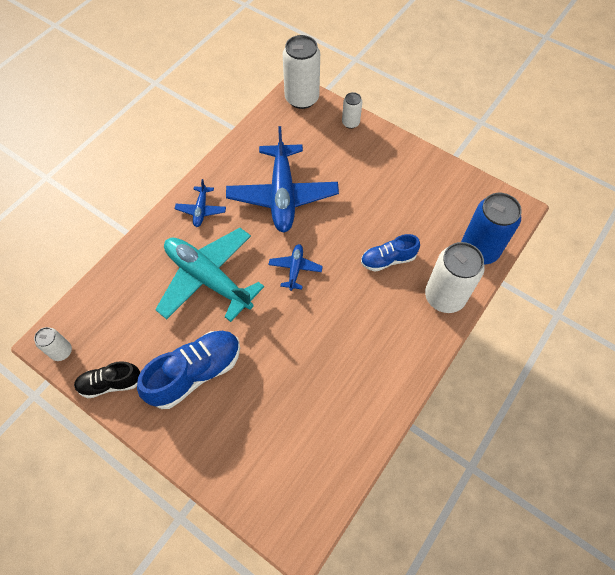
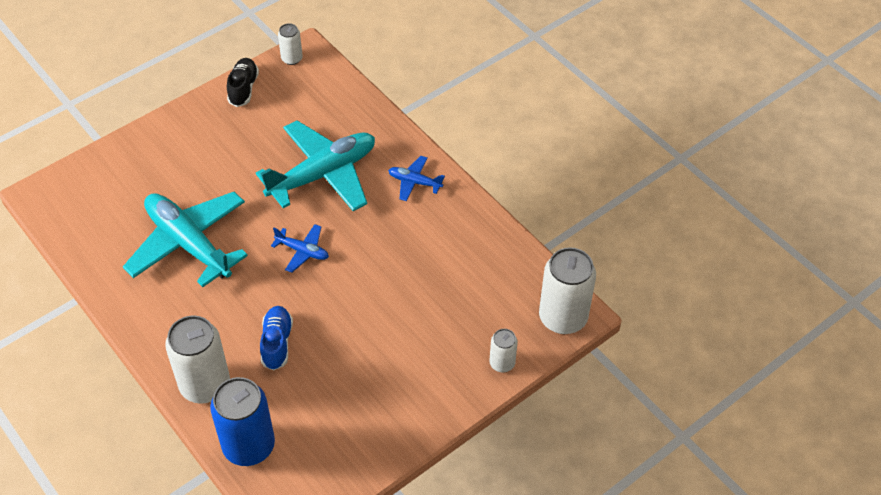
camera: 105 degrees right, 10 degrees down
blue shoe [137,331,240,409] -> none
blue plane [226,126,339,232] -> none
none -> turquoise plane [123,192,248,287]

